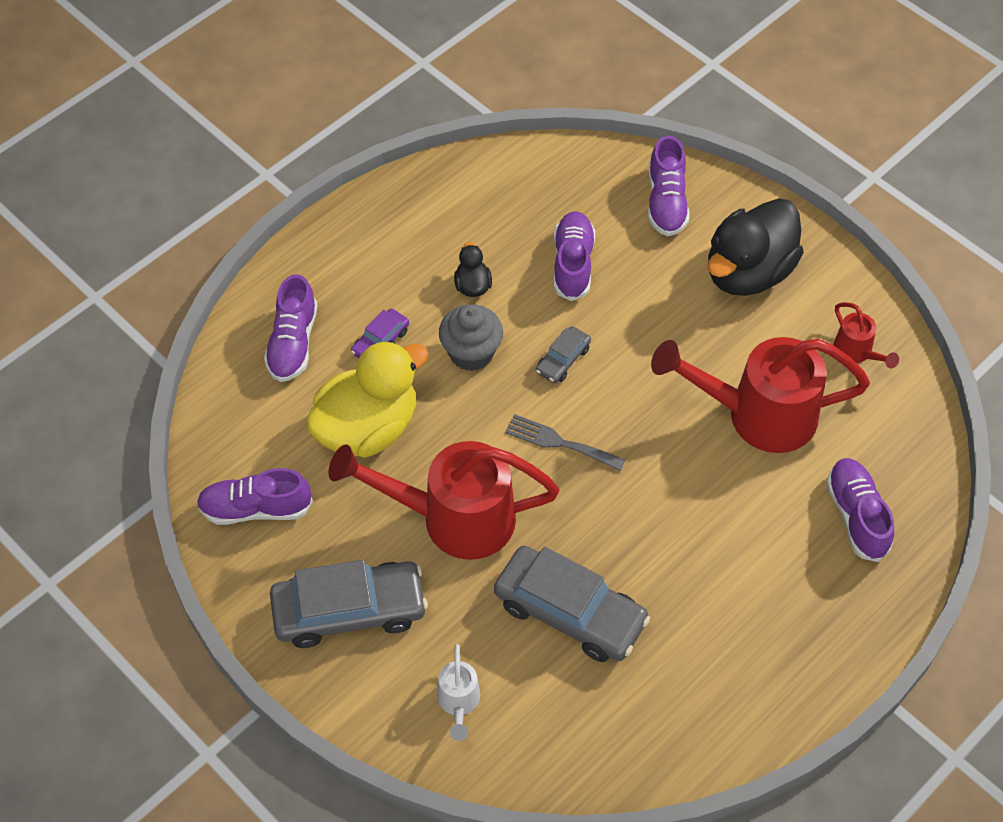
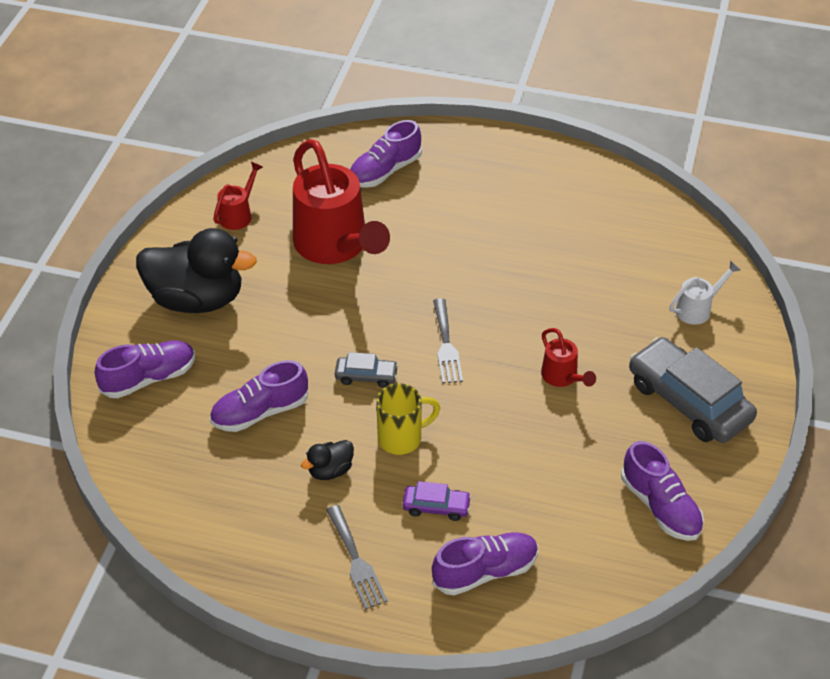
camera: 120 degrees left, 10 degrees down
yellow duck [306,340,429,458] -> none
red watering can [329,441,559,560] -> red watering can [541,328,596,387], size x0.45
grey cupcake [439,304,503,371] -> yellow mug [376,383,440,455]
grey car [494,546,650,662] -> none
none -> grey fork [326,505,388,610]

